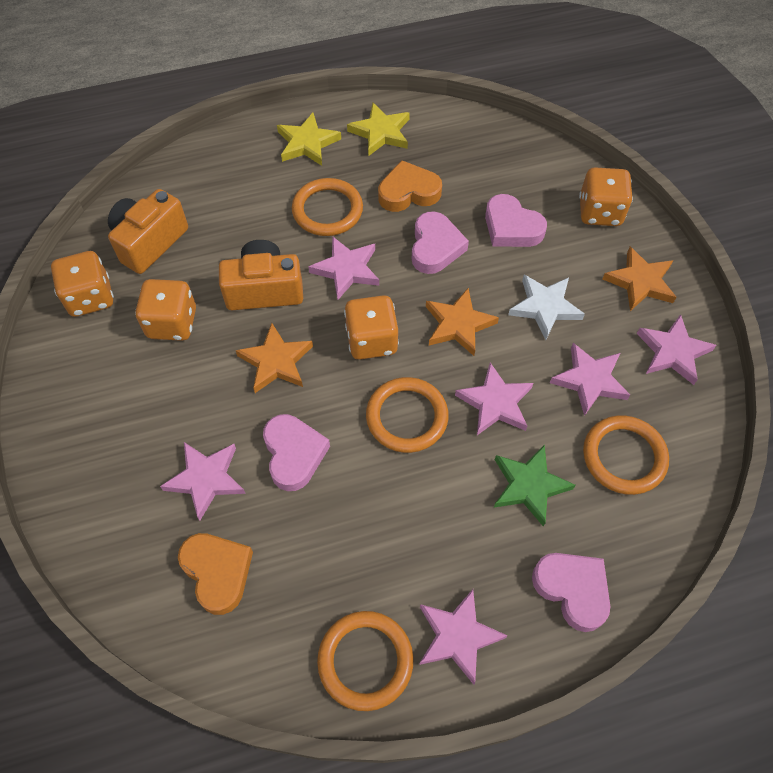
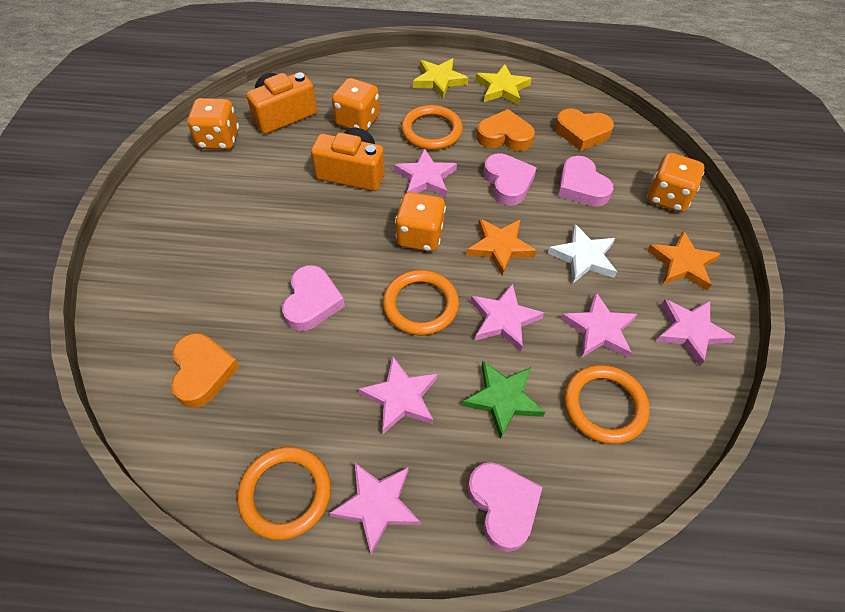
camera: 20 degrees right, 5 degrees down
orange dice [135,279,196,341] -> orange dice moved to [332,78,380,131]
pink star [160,442,246,521] -> pink star moved to [358,356,438,434]
orange star [236,323,313,393] -> none
pink heart [412,211,469,274] -> pink heart turned 45 degrees counterclockwise [483,153,537,206]
none -> orange heart [555,109,614,151]

